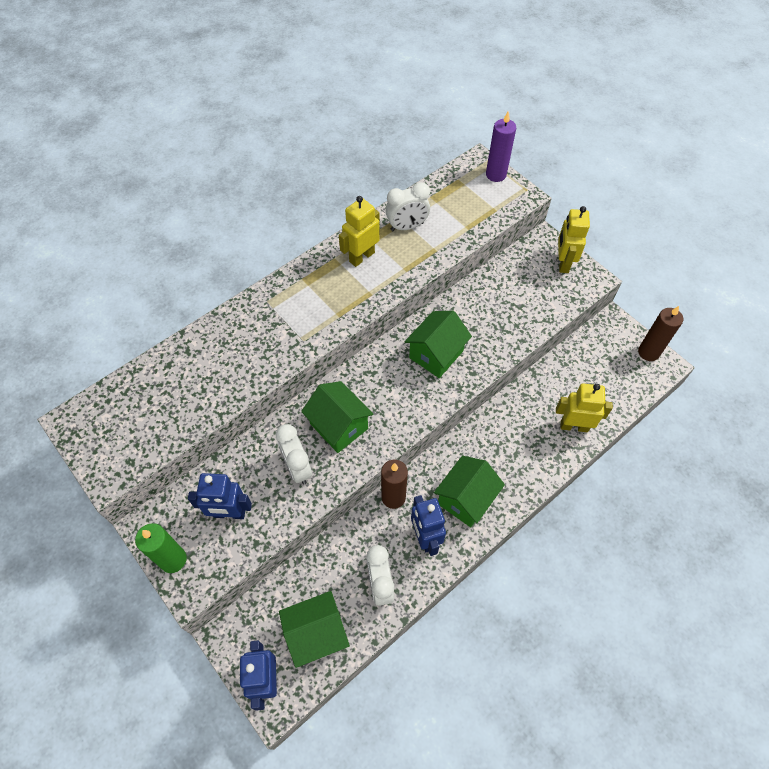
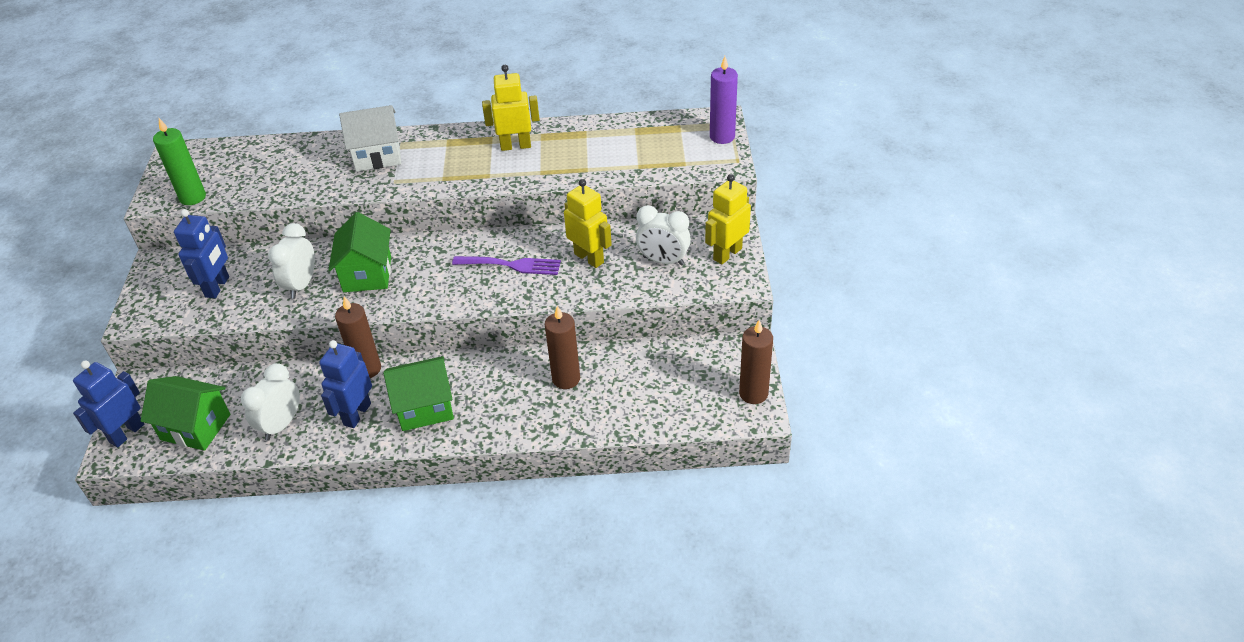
camera: 40 degrees right, 15 degrees down
green candle [135,523,187,573] -> green candle moved to [153,118,206,205]
blue robot [188,473,252,519] -> blue robot turned 120 degrees counterclockwise [174,209,229,298]
white clock [386,182,430,231] -> white clock moved to [636,205,691,266]
green house [405,311,472,378] -> purple fork [452,256,561,275]
yellow robot [556,384,613,432] -> yellow robot moved to [564,179,612,268]
none -> white house [339,105,401,172]
none -> brown candle [545,306,580,389]

